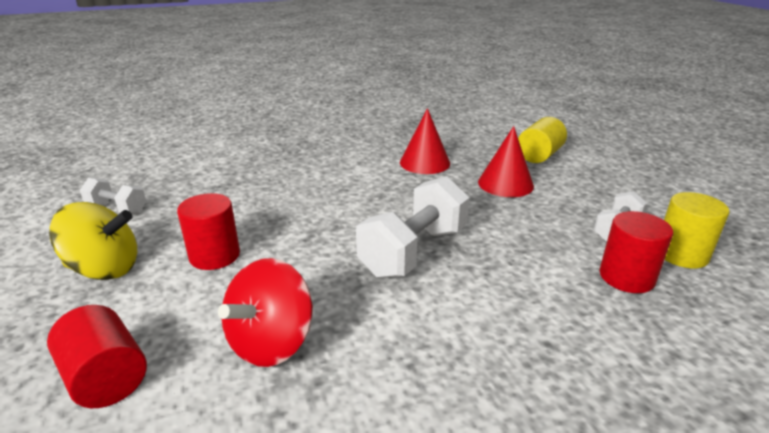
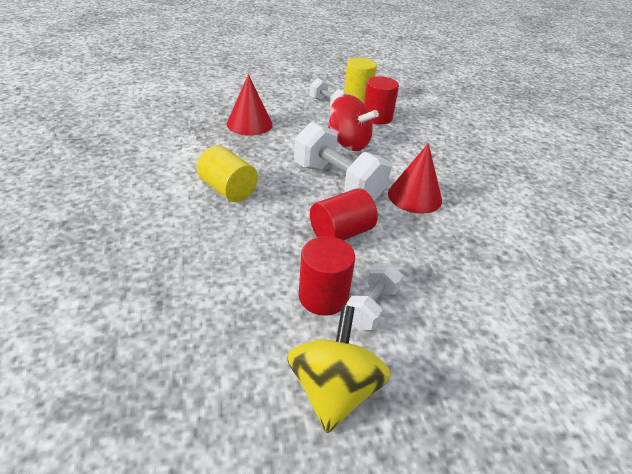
camera: 85 degrees left, 10 degrees up
red cylinder [47,305,147,408] -> red cylinder moved to [310,188,378,241]
white dumbbell [80,178,147,214] -> white dumbbell moved to [346,263,403,330]
red spinning top [218,258,313,367] -> red spinning top moved to [328,94,379,151]
red cone [400,108,450,174] -> red cone moved to [388,143,442,214]
yellow cylinder [518,117,567,163] -> yellow cylinder moved to [197,145,258,202]

